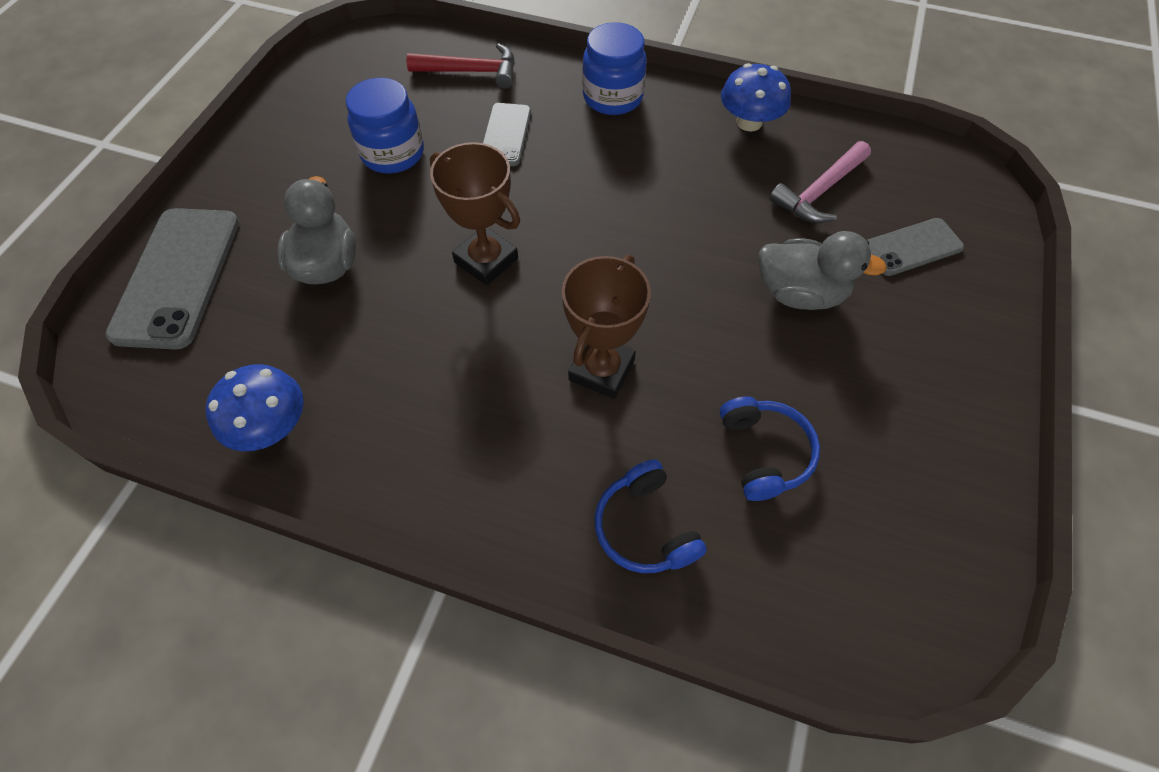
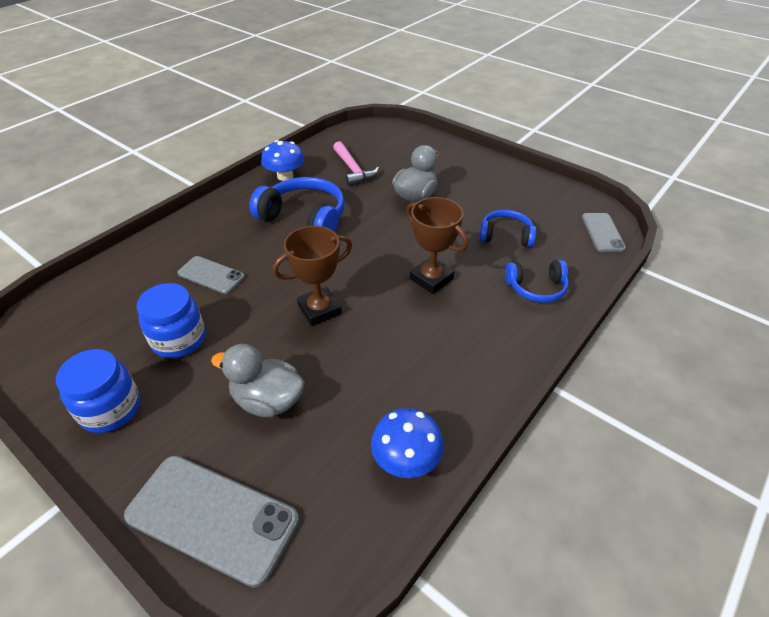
camera: 70 degrees left, 15 degrees down
red hammer [407,43,515,89] -> none
blue jar [582,22,647,115] -> blue jar moved to [56,349,140,433]
grey phone [867,218,964,276] -> grey phone moved to [582,213,626,252]
none -> blue headphones [249,177,345,232]

